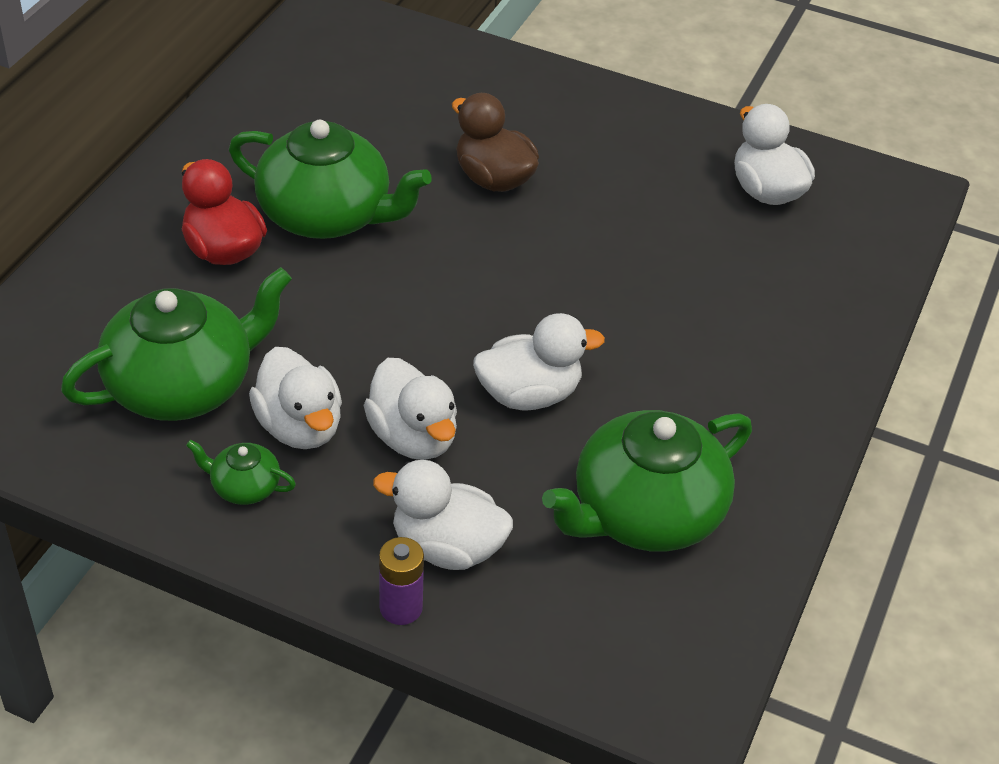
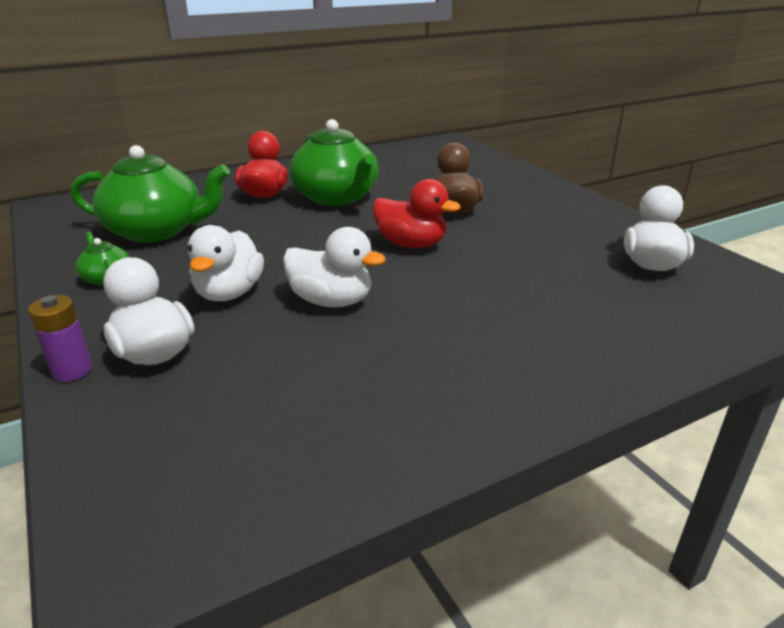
camera: 40 degrees right, 15 degrees down
white duck [249,347,342,449] -> none
green teapot [542,410,752,552] -> none
none -> red duck [373,179,461,248]

